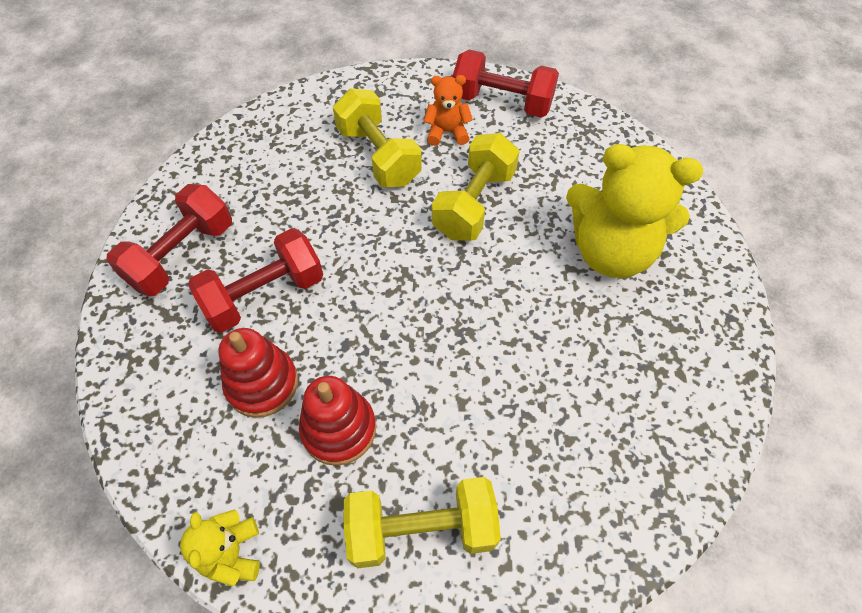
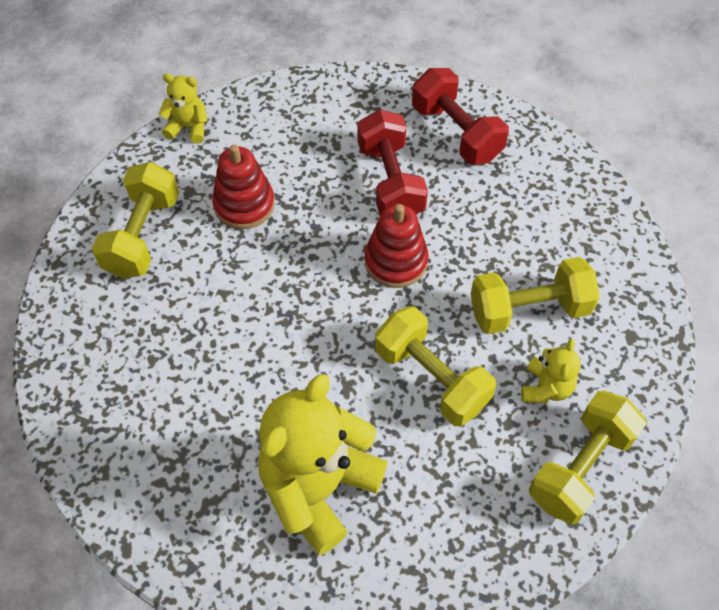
camera: 110 degrees right, 0 degrees up
red stacking toy [219,328,298,418] -> red stacking toy moved to [365,204,429,288]
orange teddy bear [423,75,473,146] -> yellow teddy bear [521,339,581,403]
red dumbbell [453,50,559,118] -> yellow dumbbell [529,391,647,525]

